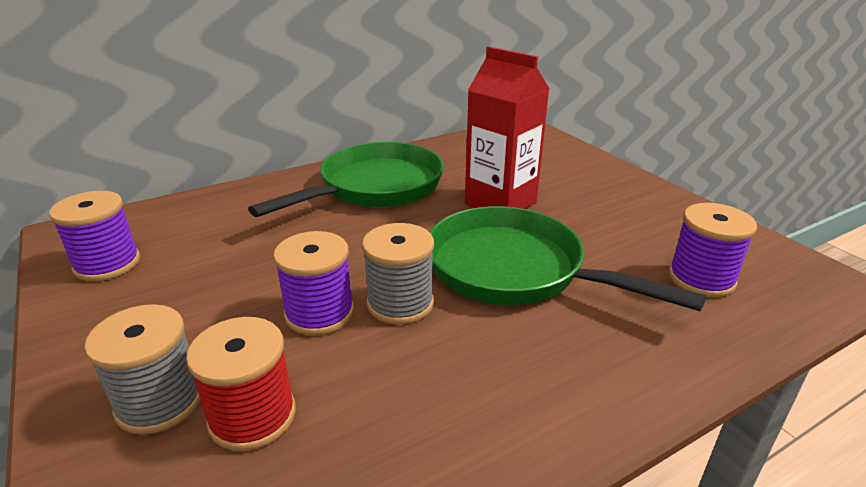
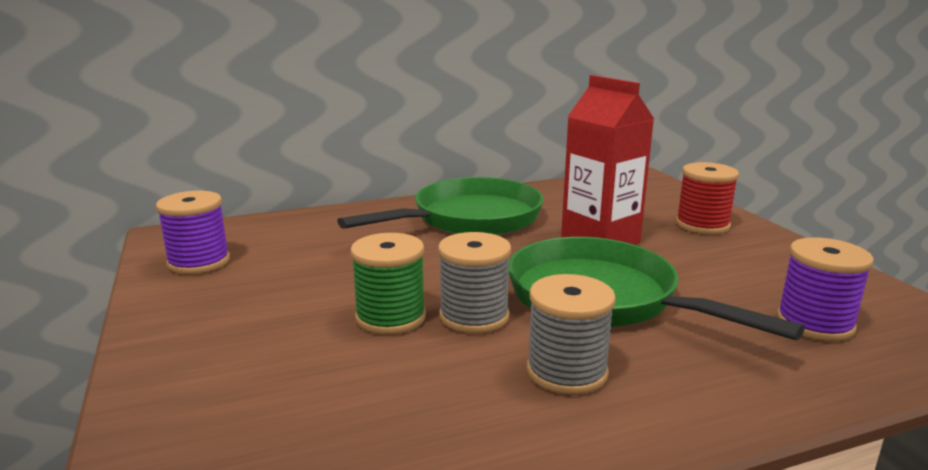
camera: 10 degrees right, 10 degrees down
grey spool [84,304,201,435] -> grey spool moved to [526,274,616,395]
red spool [186,317,296,451] -> red spool moved to [676,162,739,234]
purple spool [273,231,354,336] -> green spool [350,233,426,335]

